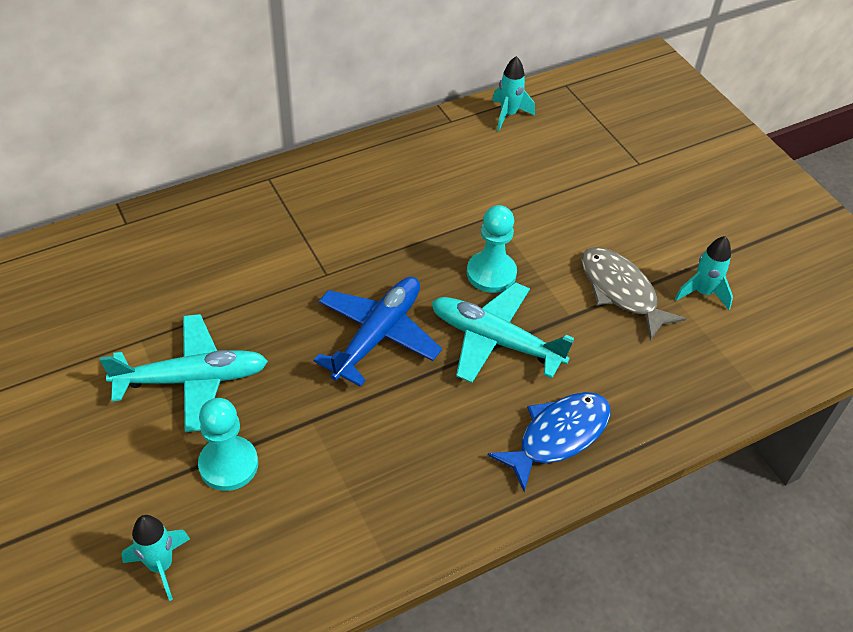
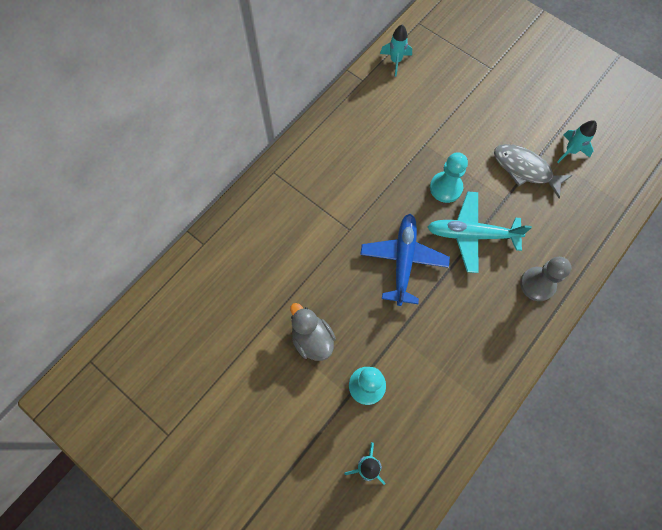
camera: 20 degrees left, 20 degrees up
turquoise plane [100,314,268,432] -> grey duck [290,303,336,361]
blue fish [488,392,611,492] -> grey pawn [520,257,571,301]

